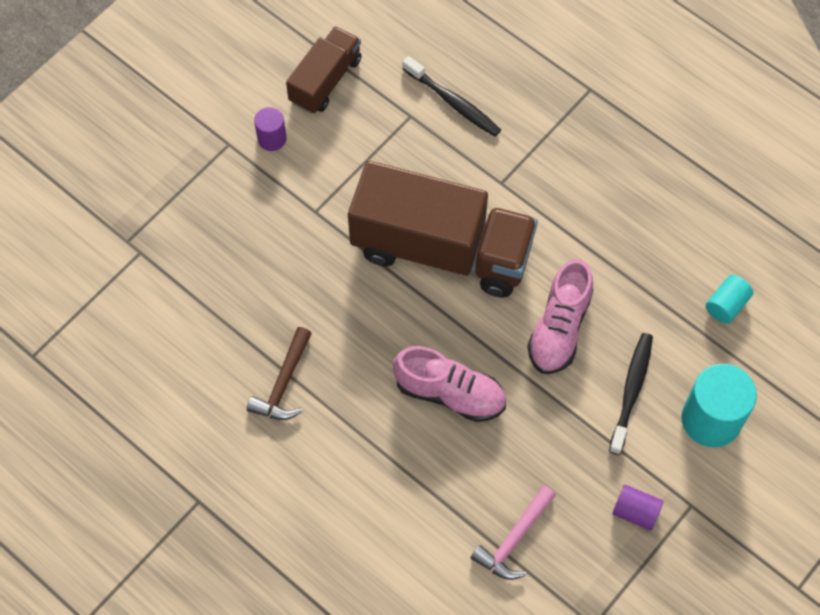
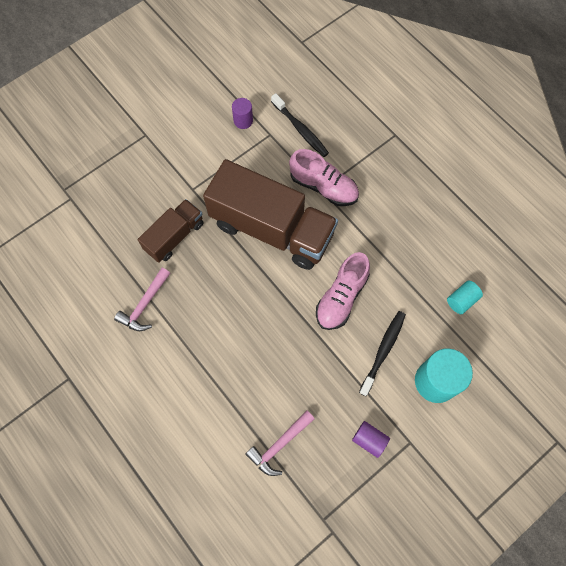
camera: 10 degrees right, 5 degrees up
brown hammer [247,327,312,420] -> pink hammer [114,268,170,331]
purple cylinder [254,107,287,151] -> purple cylinder moved to [232,98,253,129]
brown truck [286,26,362,114] -> brown truck moved to [138,199,203,263]
pink shoe [393,346,506,422] -> pink shoe moved to [289,149,359,206]

